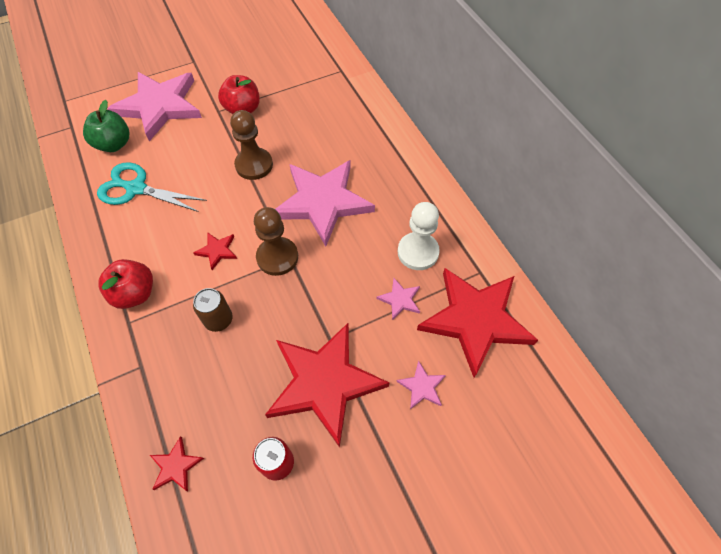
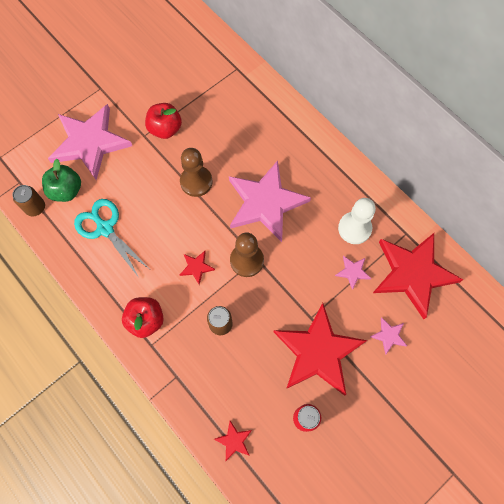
camera: 15 degrees left, 10 degrees up
turquoise scissors [97,162,207,212] -> turquoise scissors turned 45 degrees clockwise [74,199,148,278]
none -> brown can [12,185,45,216]

